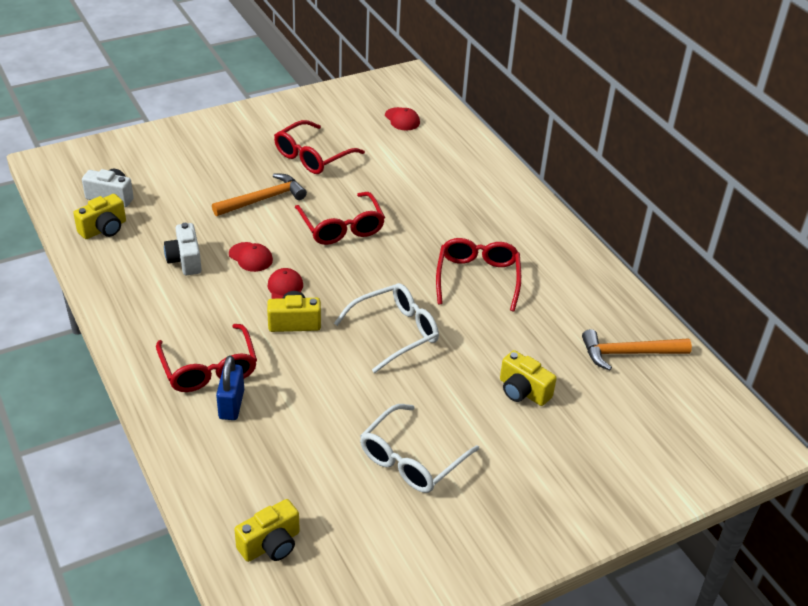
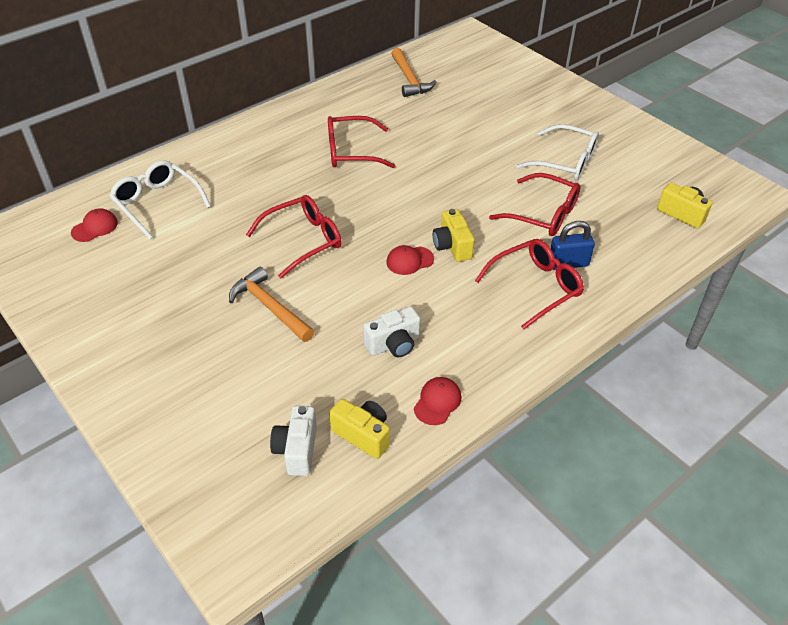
camera: 100 degrees left, 5 degrees up
red cap [229,242,273,272] -> red cap moved to [414,377,461,425]
red glasses [274,120,365,174] -> red glasses moved to [489,173,581,236]
white glasses [334,283,439,373] -> white glasses moved to [109,160,211,239]
yellow camera [500,350,557,406] -> none

